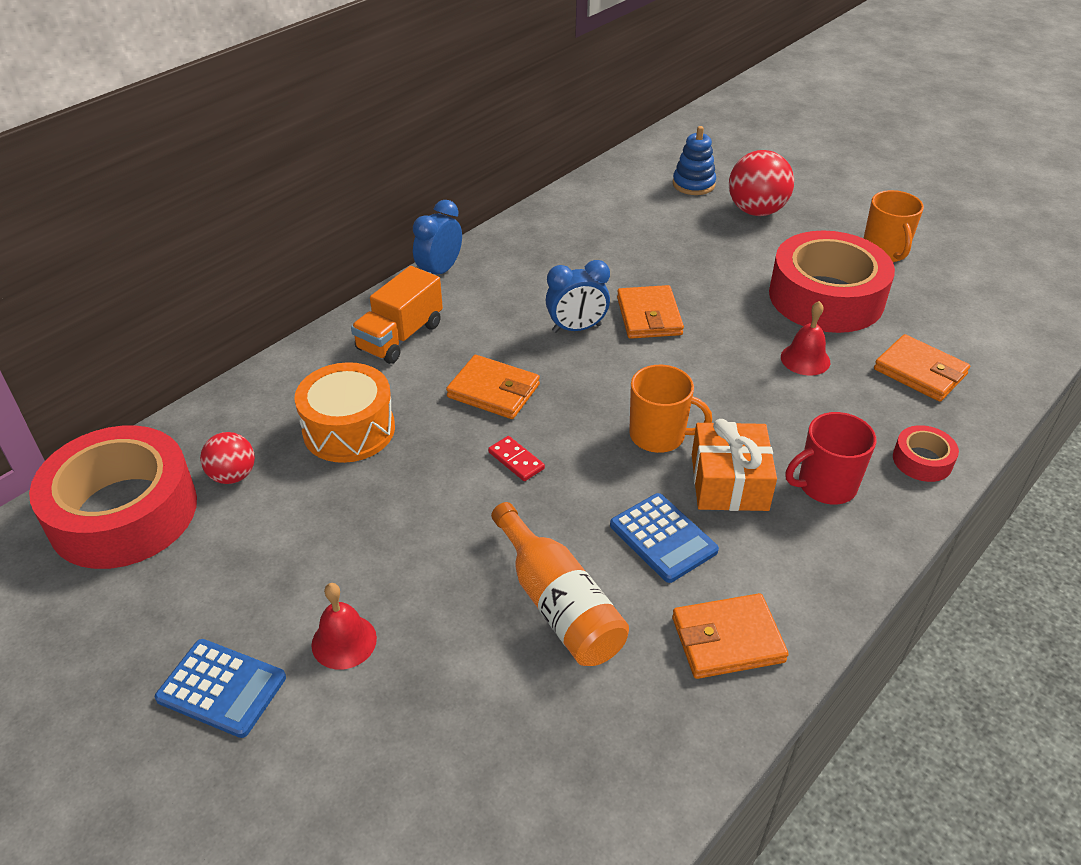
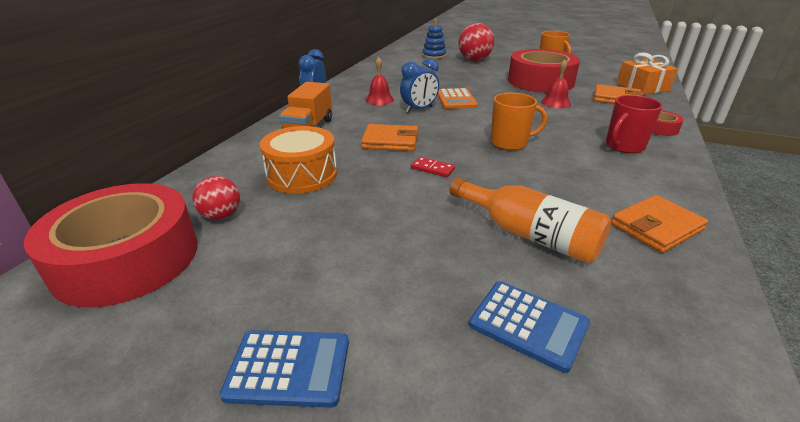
camera: 20 degrees left, 10 degrees down
red bell [311,583,377,670] -> red bell moved to [365,57,394,105]
blue calculator [610,493,719,583] -> blue calculator moved to [469,281,590,373]
orange wallet [617,285,684,339] -> orange calculator [438,88,478,109]
orange gift [692,419,777,511] -> orange gift moved to [617,52,678,95]

